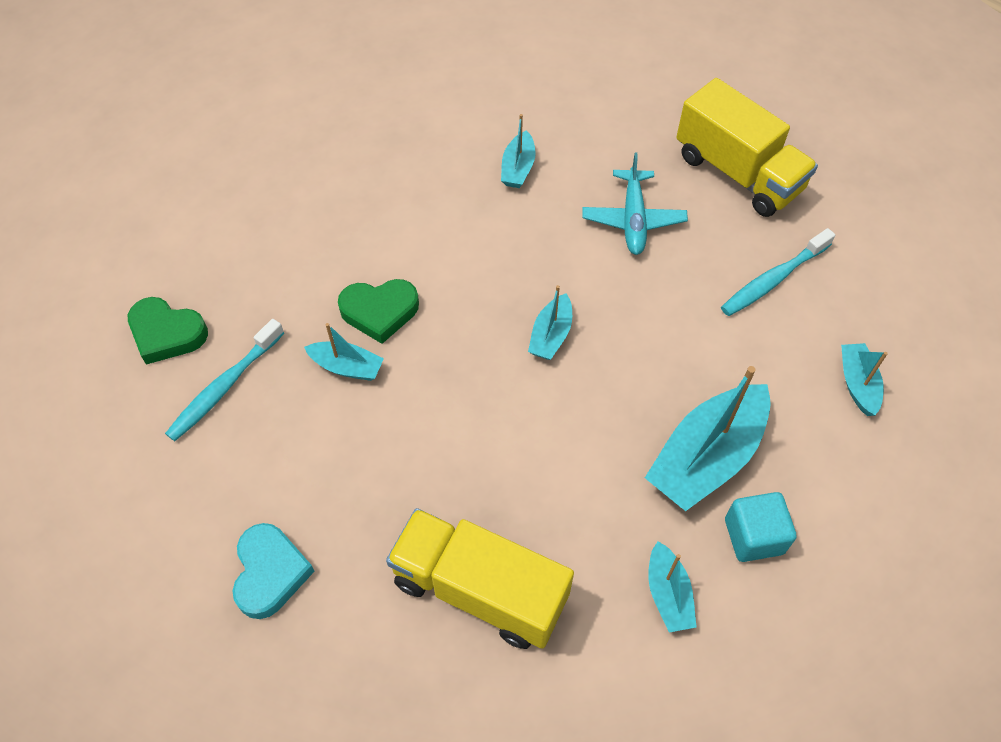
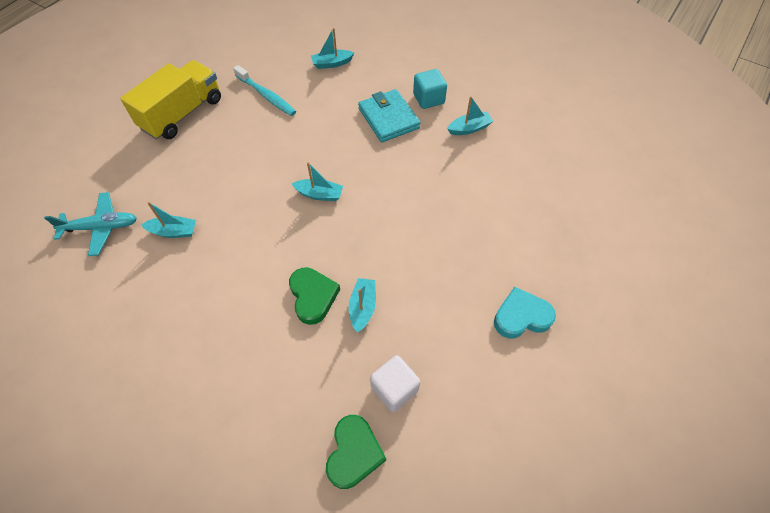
camera: 100 degrees left, 0 degrees up
turquoise toothbrush [165,319,284,441] -> white cube [370,355,420,412]
yellow truck [386,508,574,649] -> none
turquoise plane [582,153,688,255] -> turquoise plane moved to [44,192,137,256]
turquoise boat [645,366,771,511] -> turquoise wallet [358,89,421,142]

